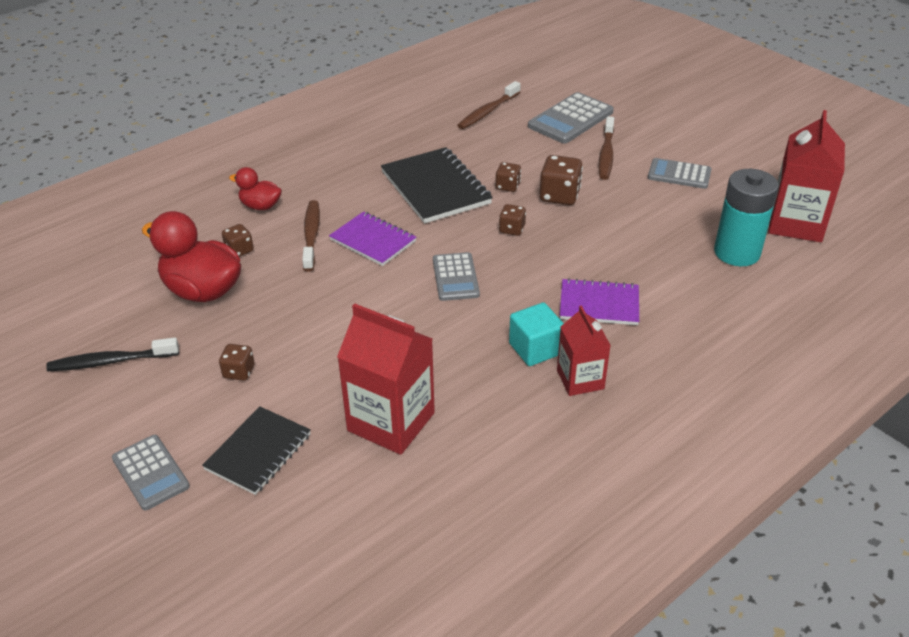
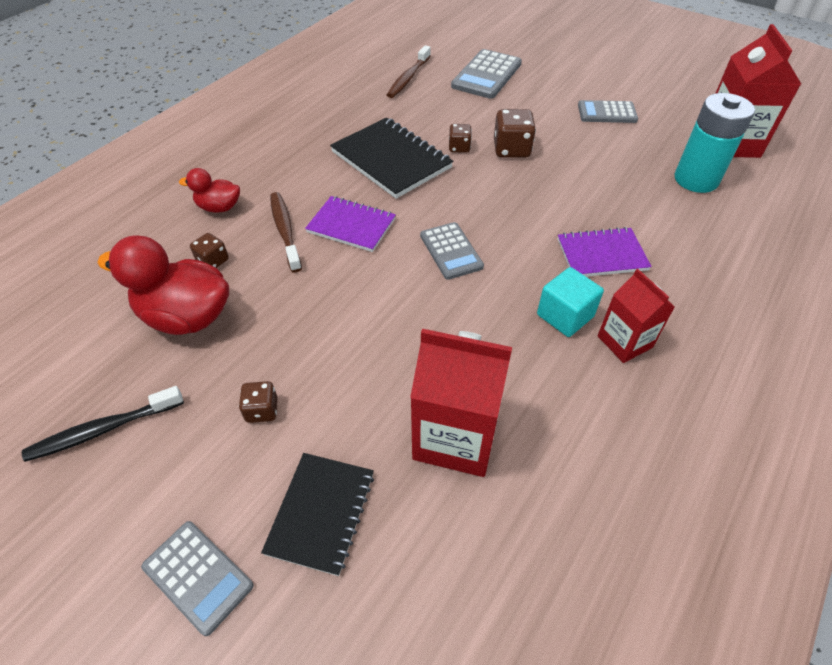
camera: 15 degrees left, 10 degrees up
brown dice [499,204,526,236] -> none
brown toothbrush [599,116,614,180] -> none

